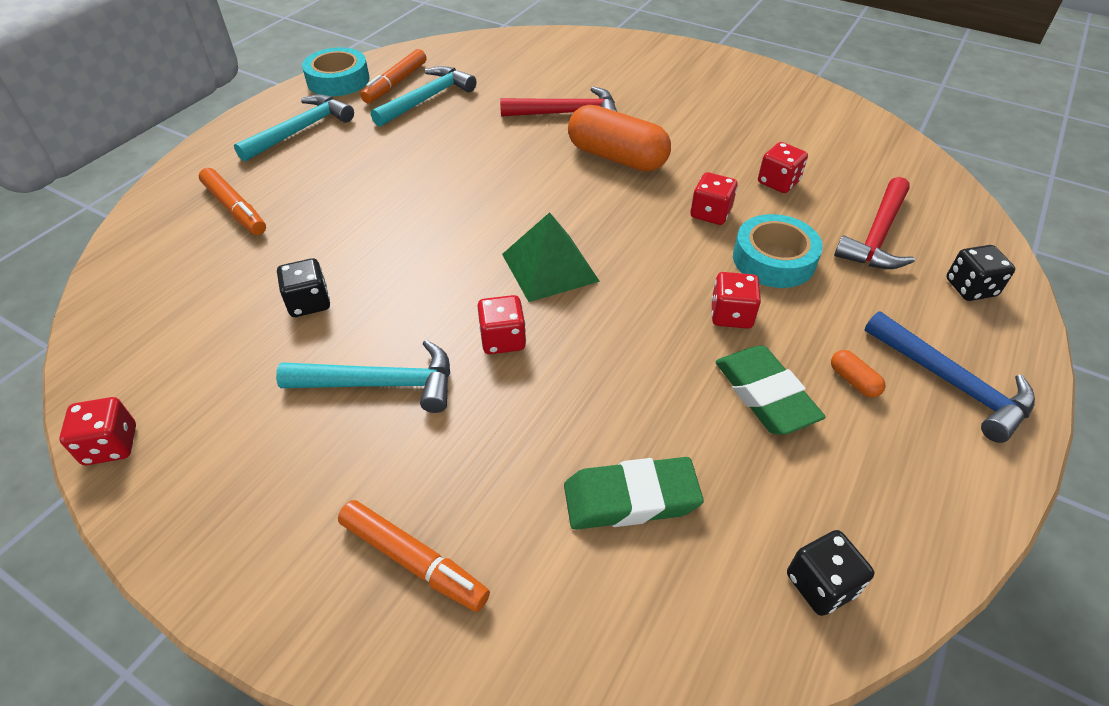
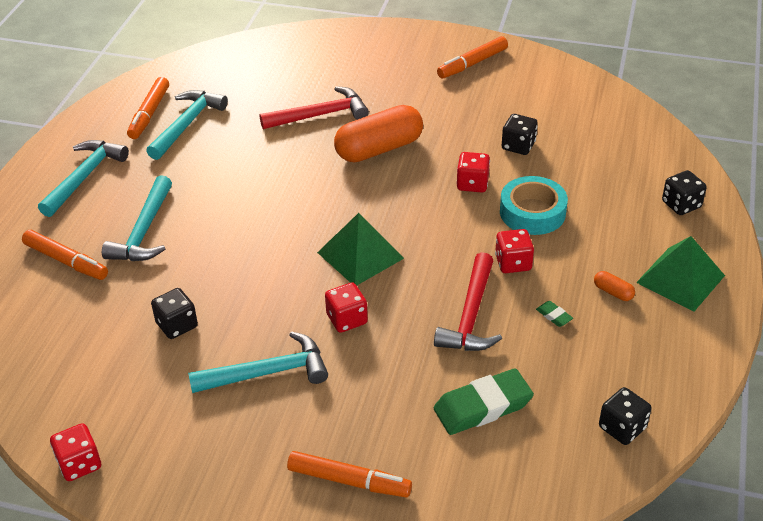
camera: 15 degrees left, 5 degrees down
turquoise tape [302,47,370,96] -> none
orange capsule [568,105,671,171] -> orange capsule turned 45 degrees counterclockwise [334,105,423,162]
green eraser [715,345,826,435] -> green eraser [536,301,573,327], size x0.43
red dice [758,142,808,193] -> black dice [502,114,538,155]
red hammer [834,177,915,269] -> red hammer moved to [434,252,502,351]
blue hammer [864,311,1035,443] -> green pyramid [636,236,725,312]
none -> turquoise hammer [102,175,172,261]
none -> orange marker [437,36,508,79]

